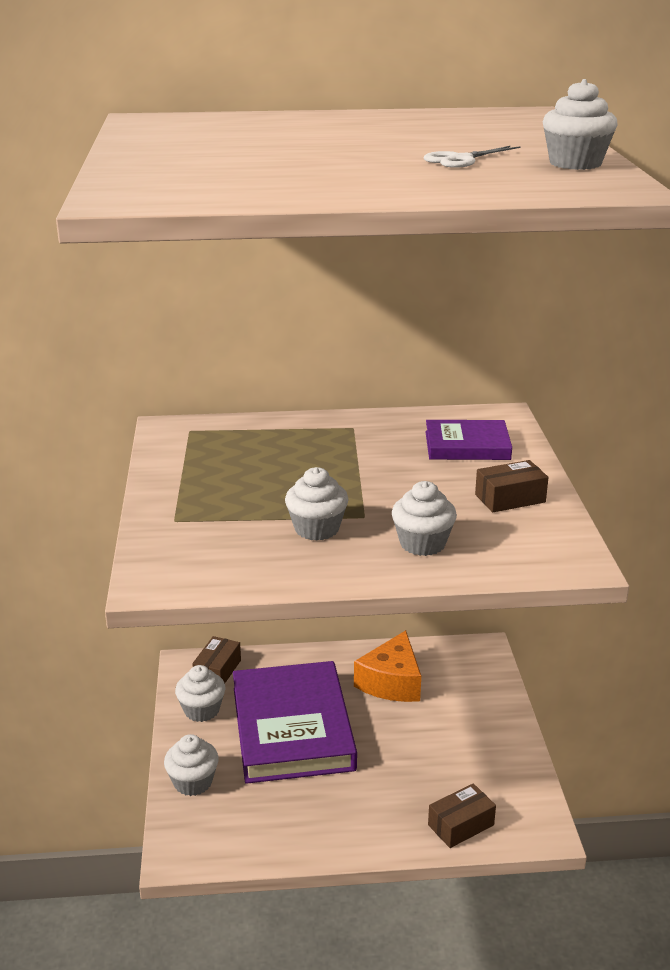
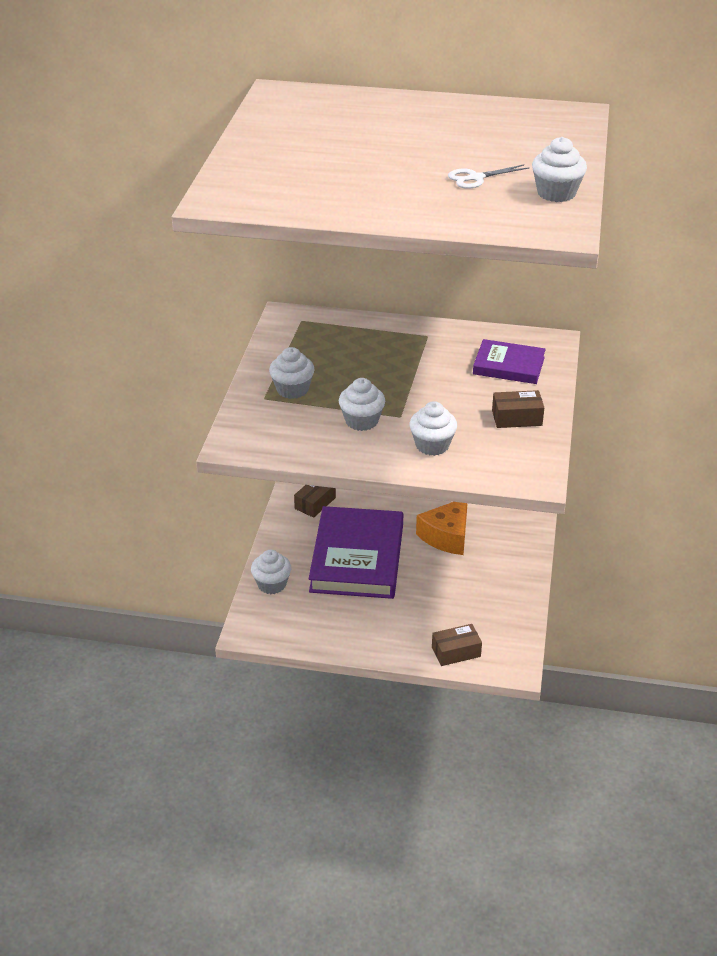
camera: 15 degrees right, 10 degrees up
white cupcake [175,665,226,722] -> white cupcake moved to [269,347,315,399]

